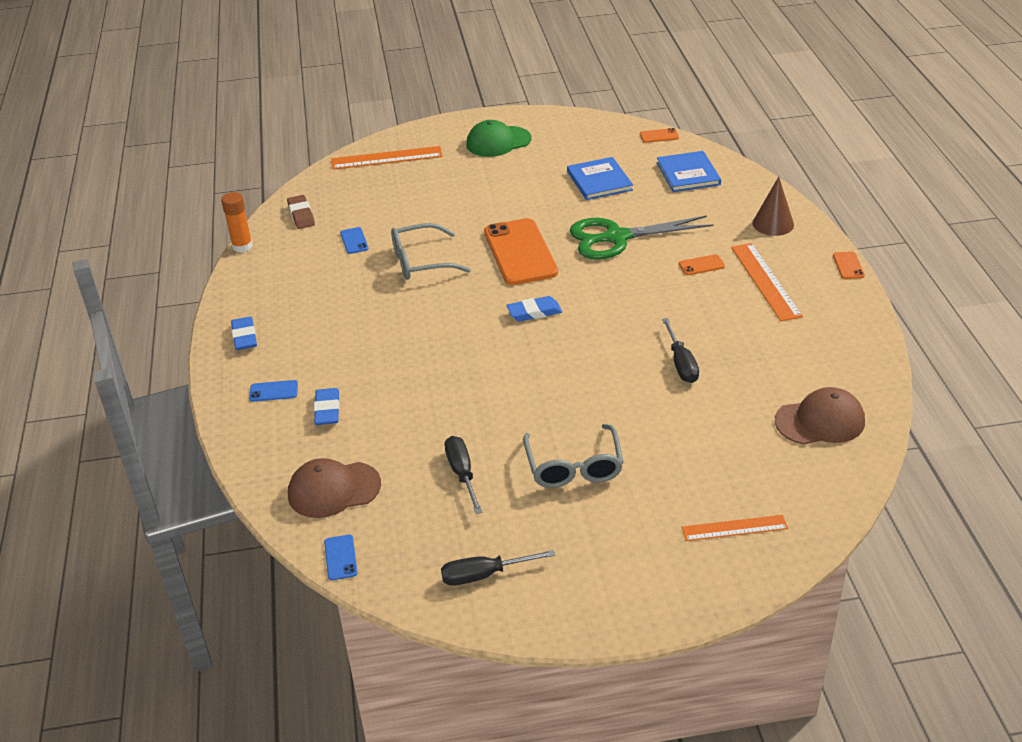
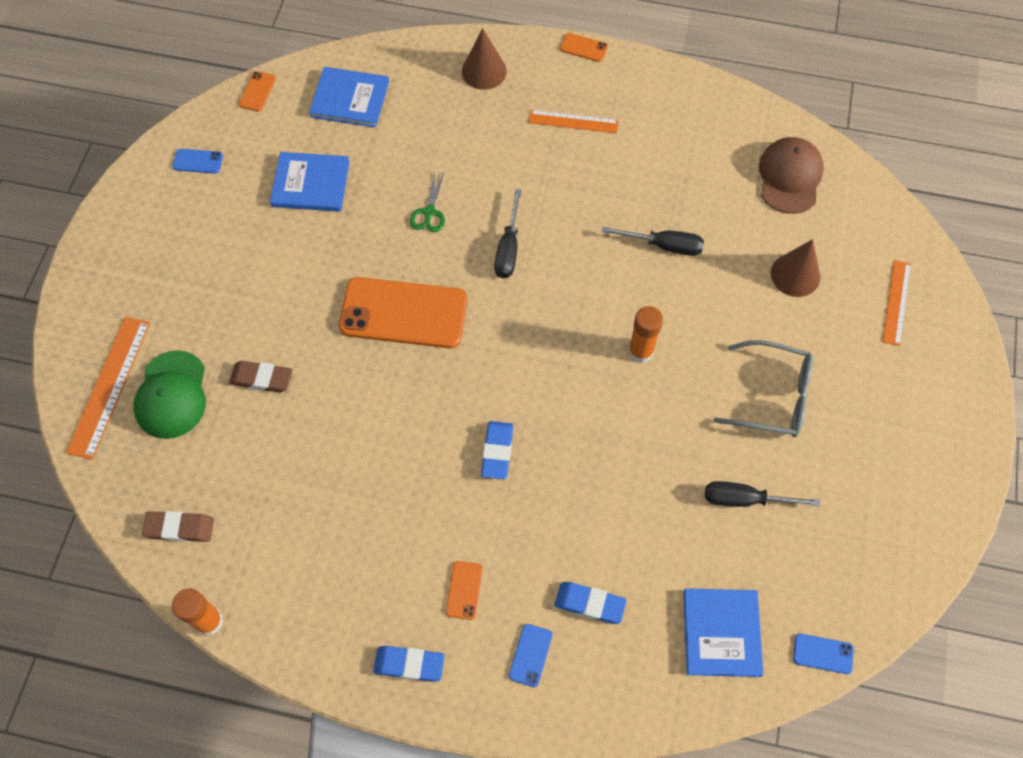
camera: 70 degrees left, 25 degrees up
brown cap [288,458,381,518] -> blue book [683,588,763,677]
blue phone [340,227,368,254] -> blue phone moved to [172,149,223,174]
grey glasses [391,223,471,280] -> none
black screwdriver [441,550,555,586] -> black screwdriver moved to [494,189,522,278]
green cap [466,120,531,157] -> green cap moved to [133,350,206,439]
blue eraser [507,296,562,321] -> blue eraser moved to [481,421,513,479]
green scissors [570,215,714,260] -> green scissors [410,171,445,232], size x0.44
orange phone [679,254,725,275] -> orange phone moved to [446,561,483,620]
orange ruler [731,243,803,321] -> orange ruler [529,110,619,133], size x0.65
none -> brown eraser [229,361,292,393]
none -> orange glue stick [628,306,663,363]
none -> brown cone [771,239,820,297]

